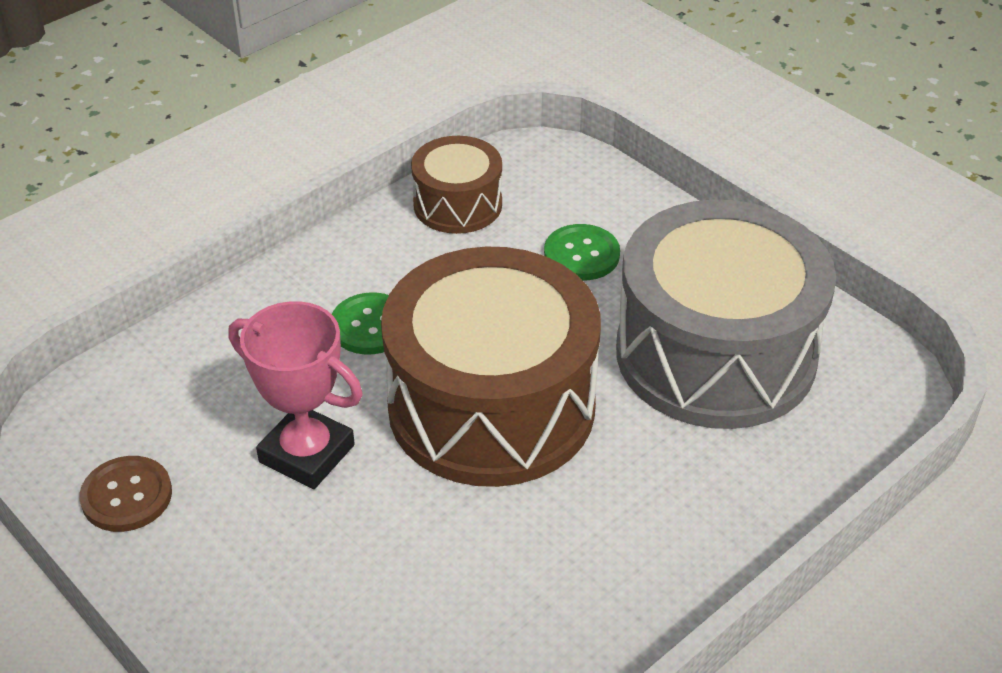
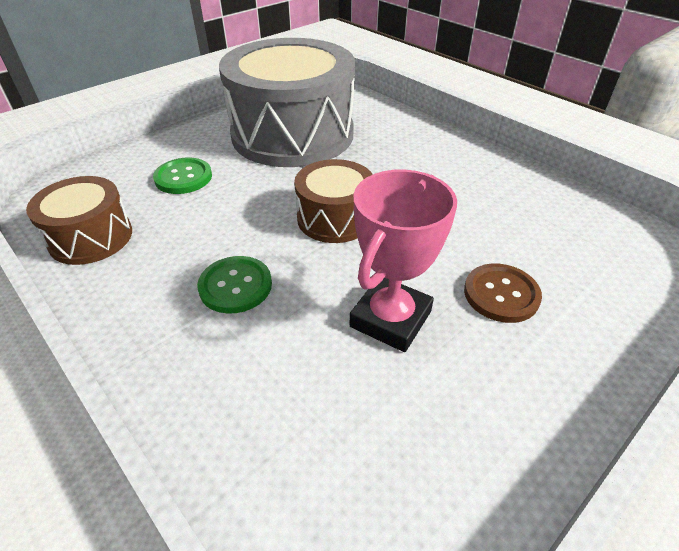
camera: 90 degrees left, 0 degrees up
brown button [80,456,172,532] -> brown button moved to [464,263,542,323]
brown drum [381,247,601,487] -> brown drum [294,159,373,243], size x0.50

